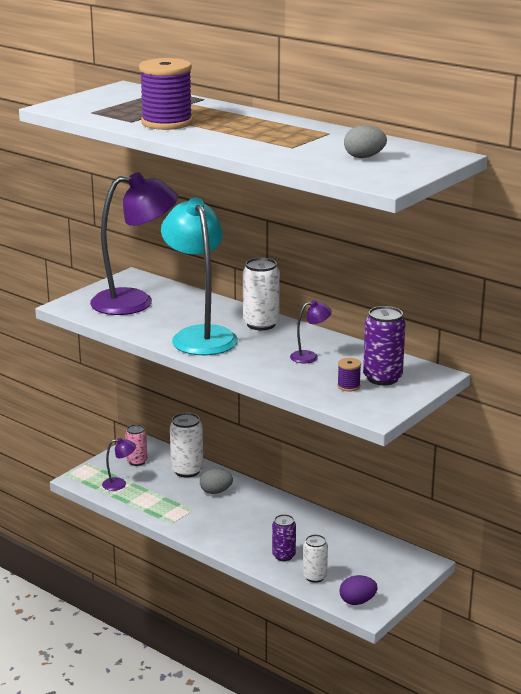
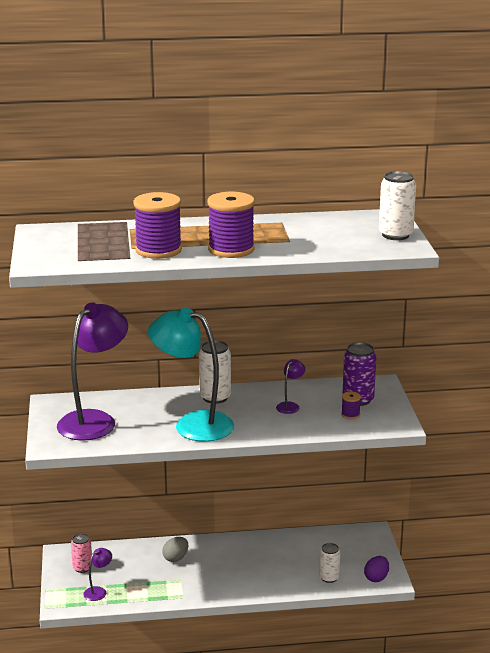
camera: 45 degrees left, 0 degrees up
white can [170,413,203,478] -> white can moved to [379,171,416,240]
purple can [272,514,296,561] -> none
grey egg [344,125,387,158] -> none
none -> purple spool [208,192,255,258]

